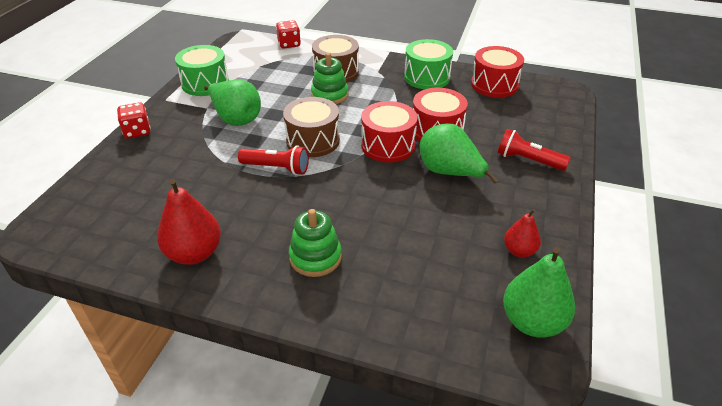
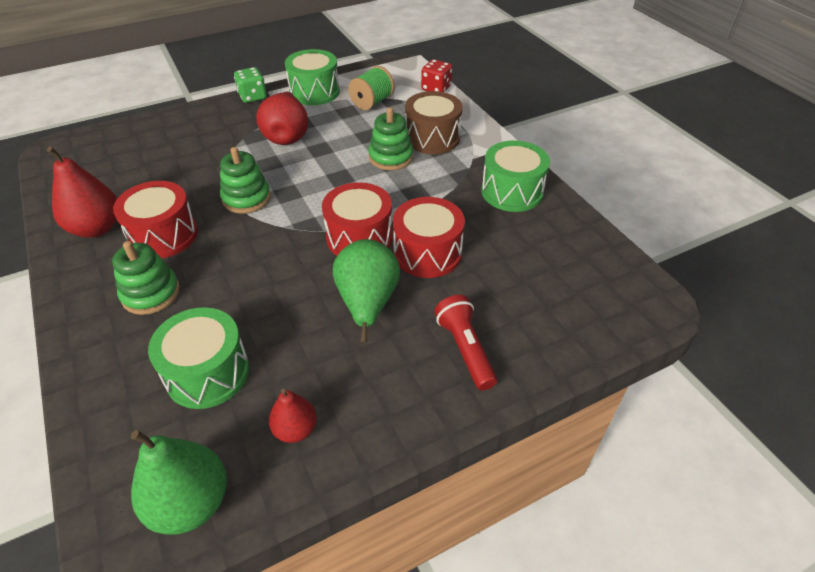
camera: 45 degrees right, 5 degrees up
red dice [117,102,151,139] -> none
green pear [204,80,261,126] -> red pear [256,92,308,145]
red flashlight [238,145,309,175] -> green stacking toy [220,147,271,214]
brown drum [283,97,340,157] -> none
red drum [471,46,524,98] -> red drum moved to [113,181,198,258]
none -> green drum [148,307,250,409]
none -> green dice [234,67,267,103]
none -> green spool [348,66,395,110]

